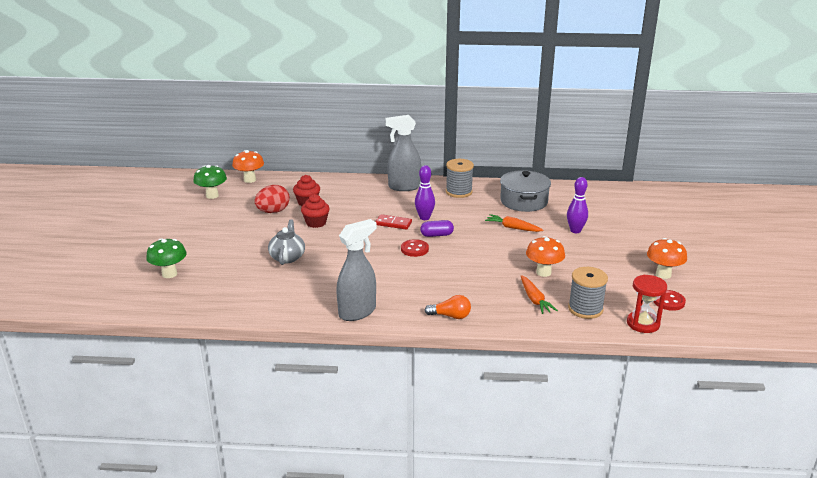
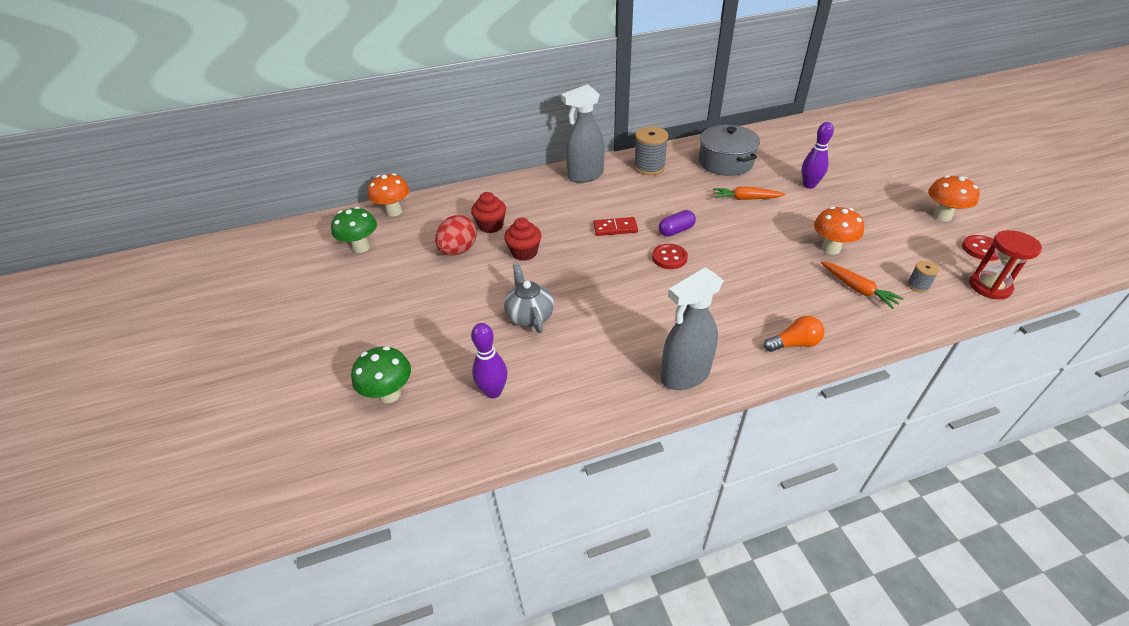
camera: 20 degrees left, 15 degrees up
grey spray bottle [336,219,377,321] -> grey spray bottle turned 150 degrees counterclockwise [661,267,724,390]
purple bowling pin [415,165,435,220] -> purple bowling pin moved to [471,323,507,398]
grey spool [568,267,608,319] -> grey spool [907,261,940,292], size x0.51

